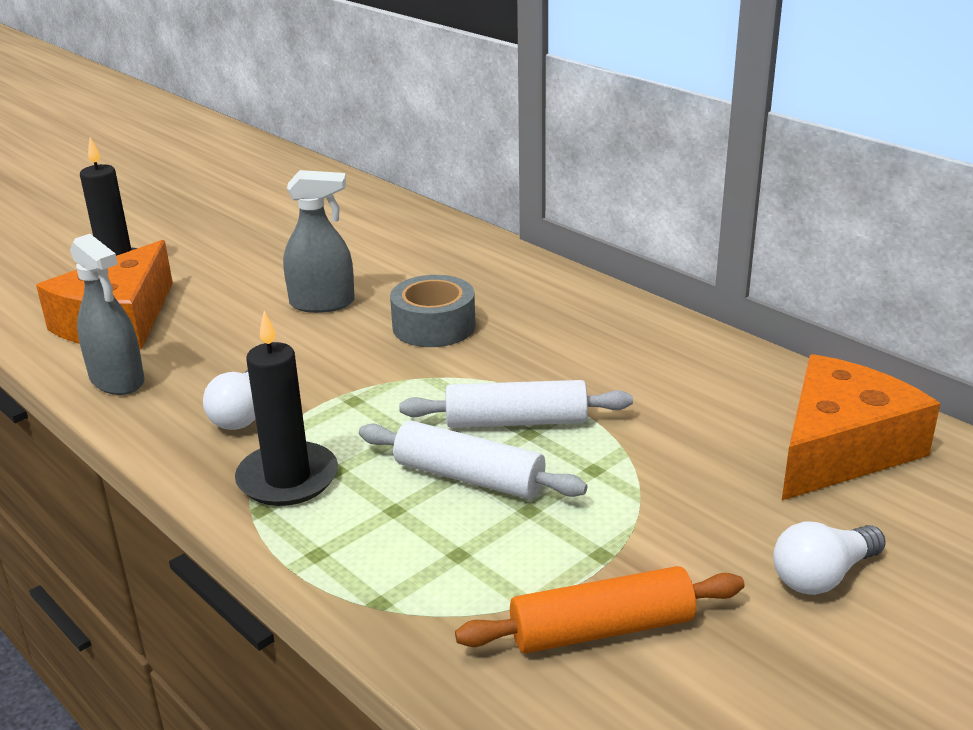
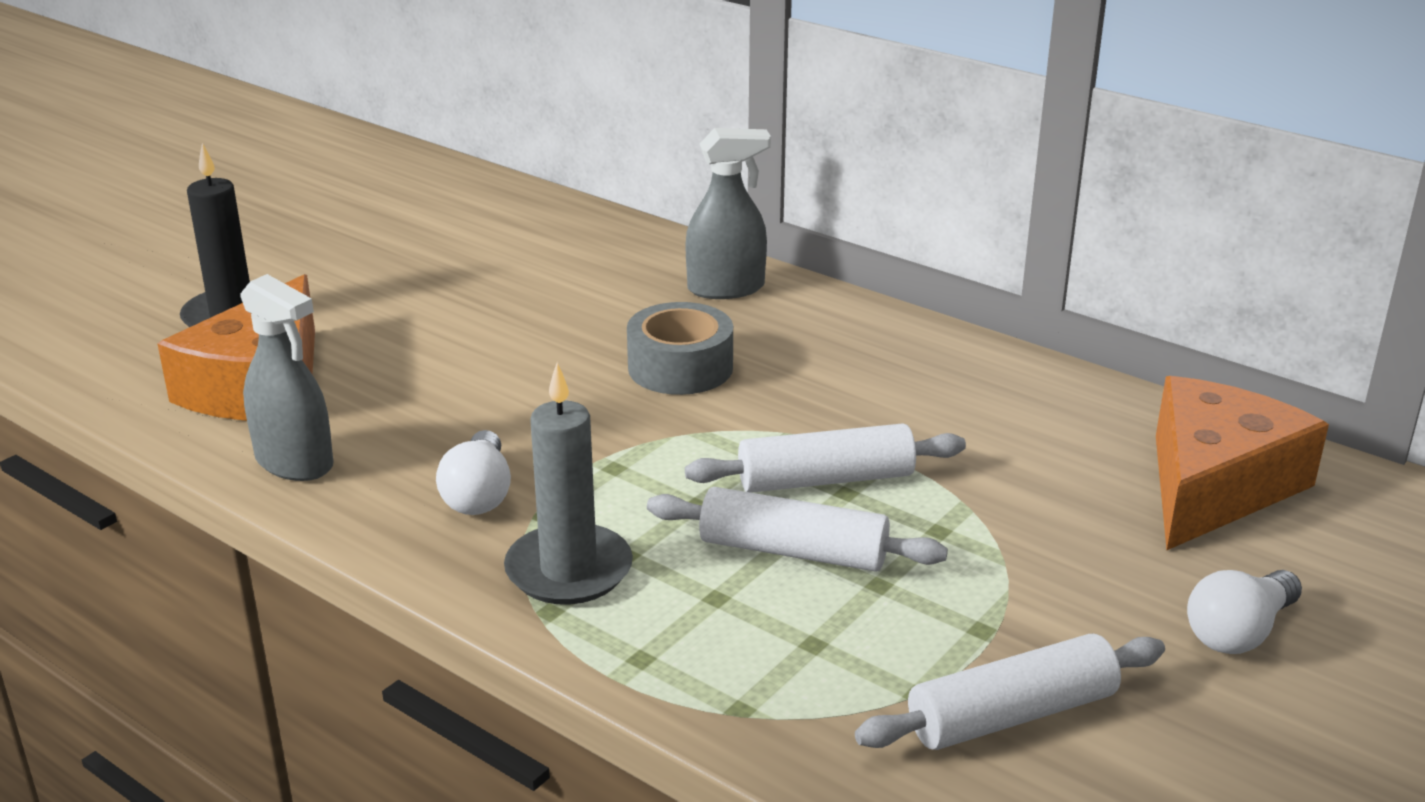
camera: 10 degrees left, 0 degrees up
black candle [235,311,338,506] -> grey candle [504,362,633,604]
grey spray bottle [283,170,355,313] -> grey spray bottle moved to [685,128,771,299]
orange rolling pin [455,566,744,653] -> white rolling pin [855,634,1165,750]

